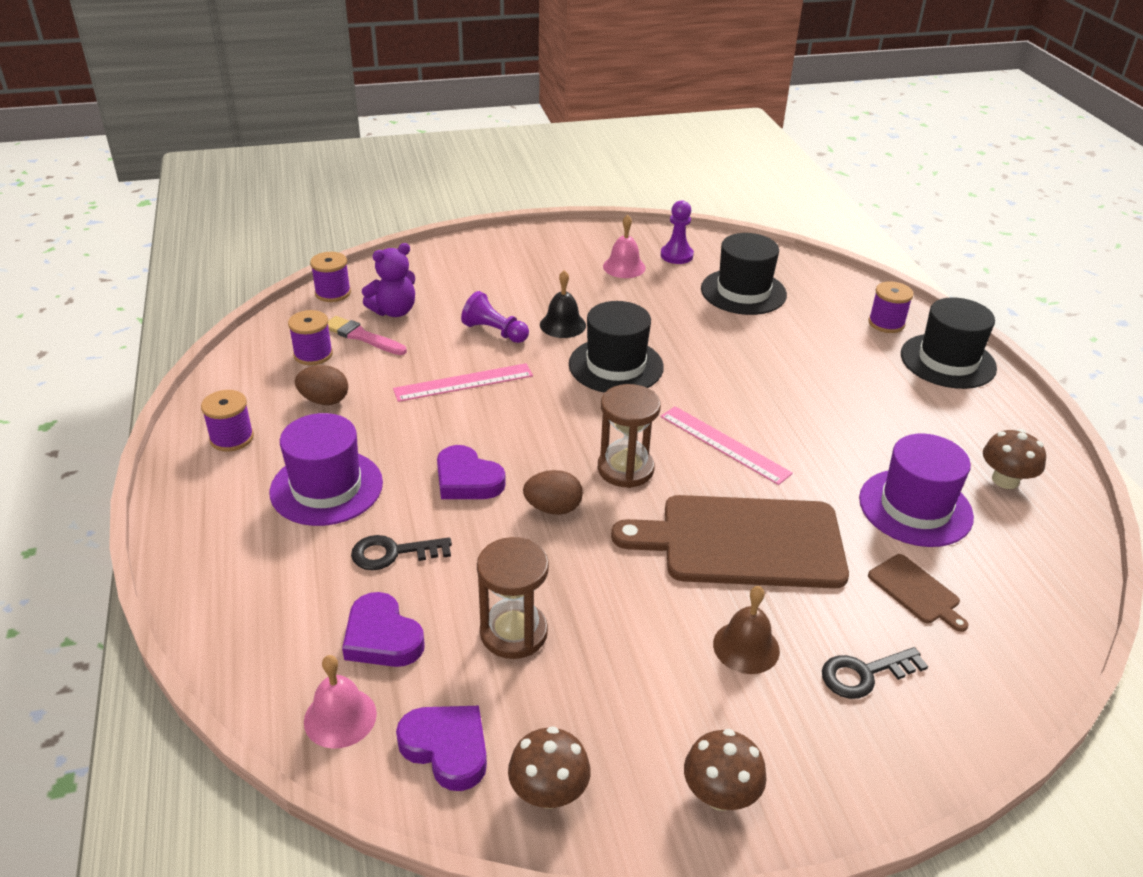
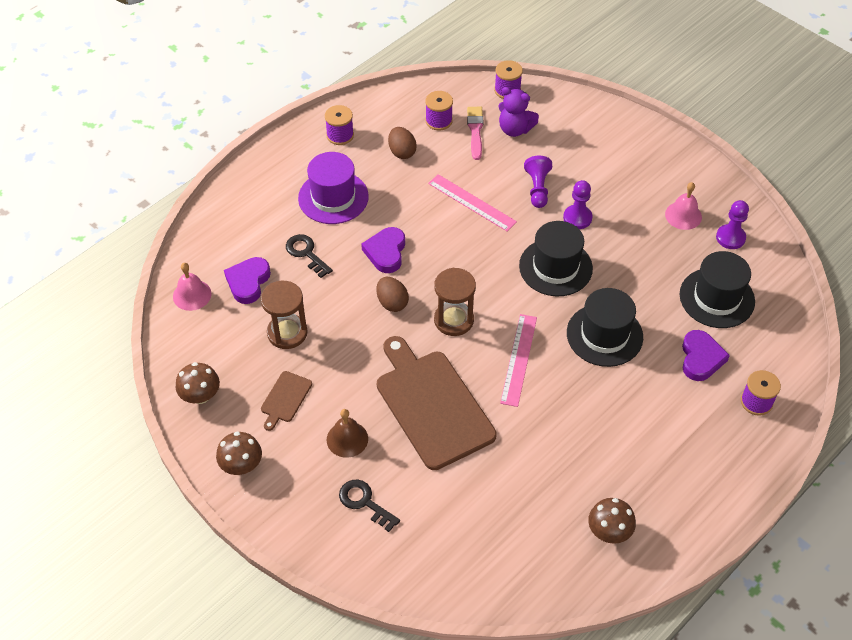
camera: 60 degrees right, 15 degrees up
purple heart [396,706,487,791] -> purple heart moved to [682,330,730,381]
black bell [540,270,586,338] -> purple pawn [563,180,592,229]
purple hat [859,434,974,547] -> none
brown cutting board [868,554,969,632] -> brown cutting board moved to [261,371,312,431]
black hat [901,297,997,389] -> black hat moved to [567,288,643,367]

